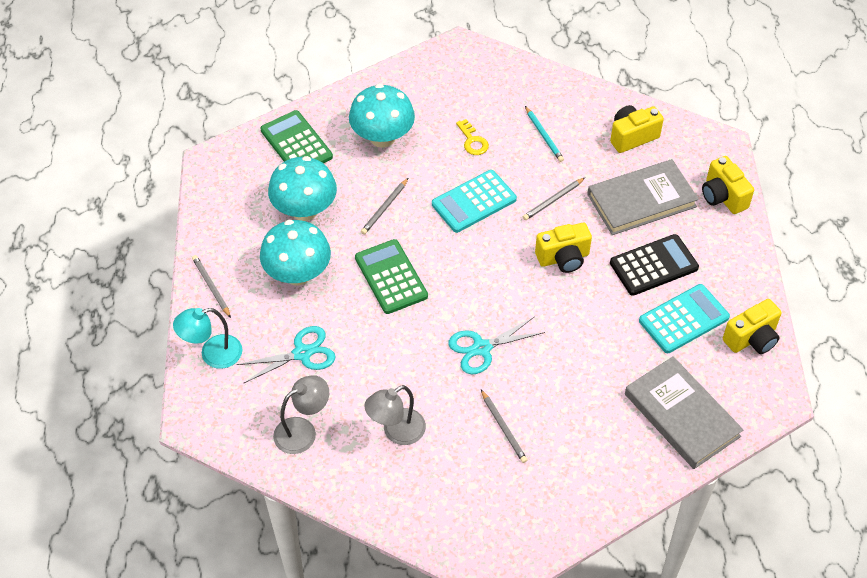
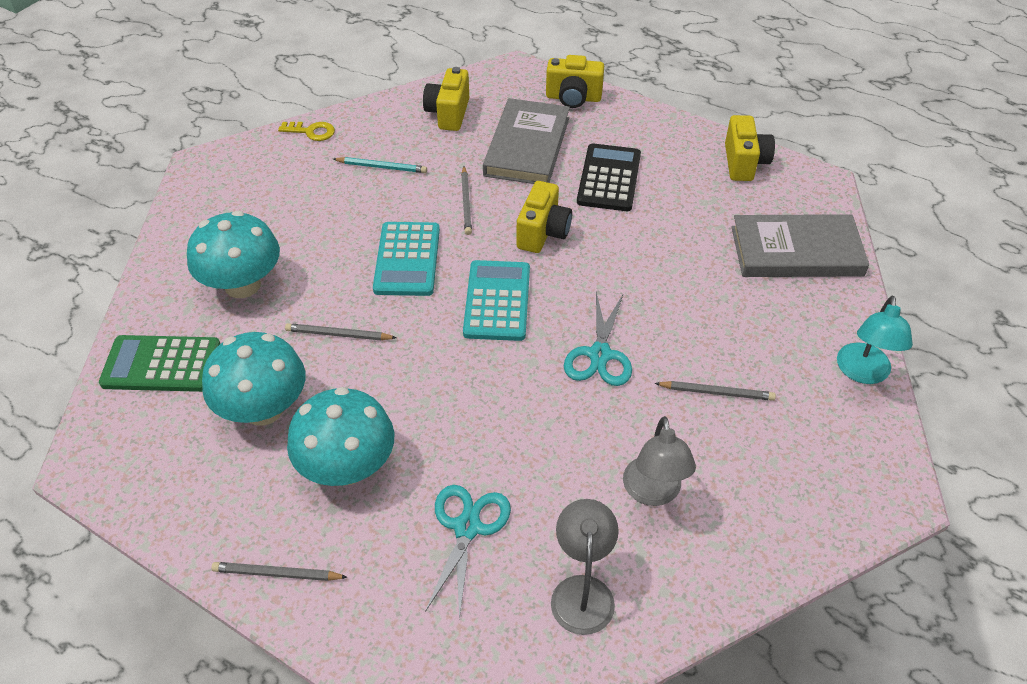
camera: 55 degrees left, 5 degrees down
turquoise lamp [173,308,242,369] -> turquoise lamp moved to [837,296,913,384]
green calculator [355,239,428,314] -> none
grey pencil [361,178,408,234] -> grey pencil turned 120 degrees clockwise [285,323,397,340]
yellow key [456,119,489,155] -> yellow key moved to [278,122,335,141]
turquoise calculator [639,284,730,353] -> turquoise calculator moved to [463,260,530,341]

